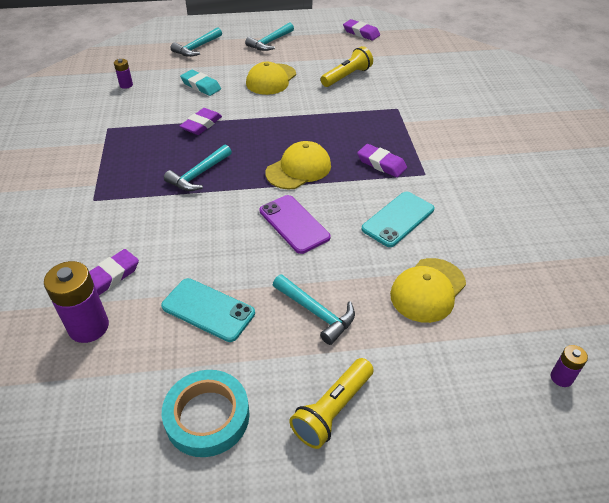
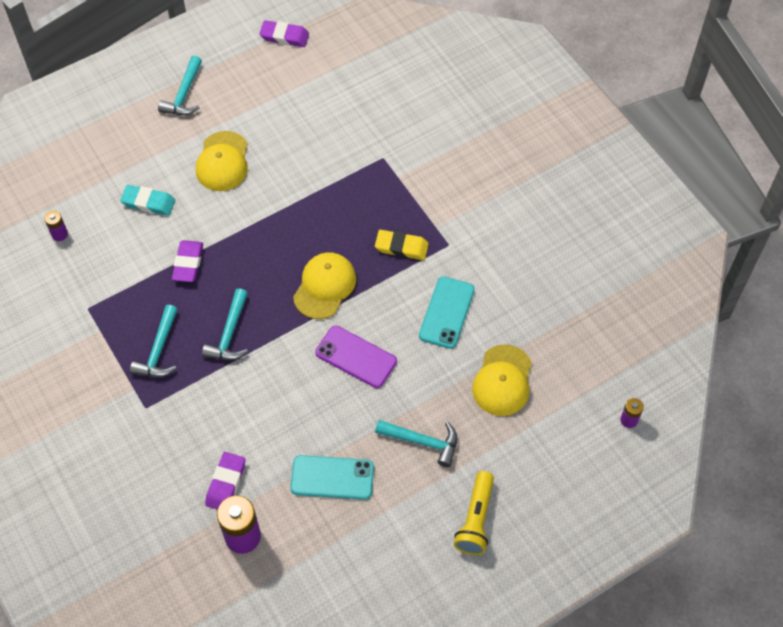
camera: 25 degrees left, 15 degrees up
turquoise tape [162,370,250,457] -> none
turquoise hammer [171,27,222,57] -> turquoise hammer moved to [130,304,178,377]
yellow flashlight [321,46,373,87] -> none
purple eraser [357,144,407,177] -> yellow eraser [375,230,429,260]

